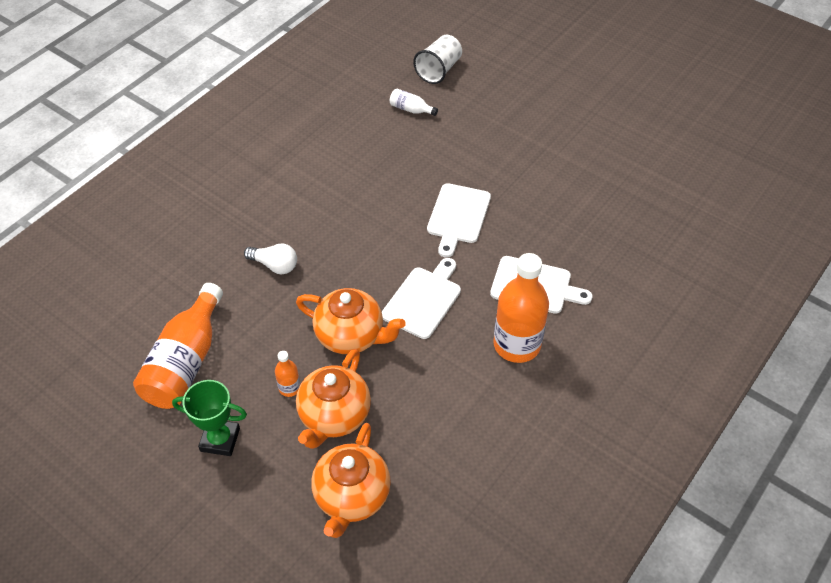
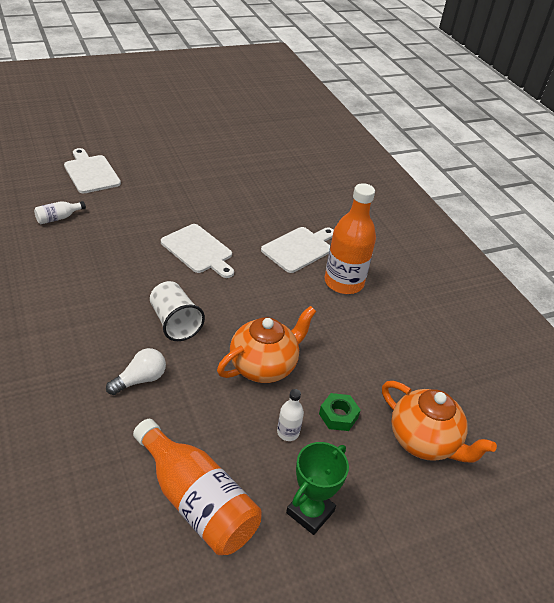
camera: 65 degrees left, 10 degrees down
orange bottle [275,351,300,397] -> white bottle [277,389,304,441]
orange teapot [296,349,371,449] -> green nut [319,393,361,431]
white cutting board [382,258,461,339] -> white cutting board moved to [64,148,121,194]
white cup [413,35,462,84] -> white cup moved to [150,281,205,341]

